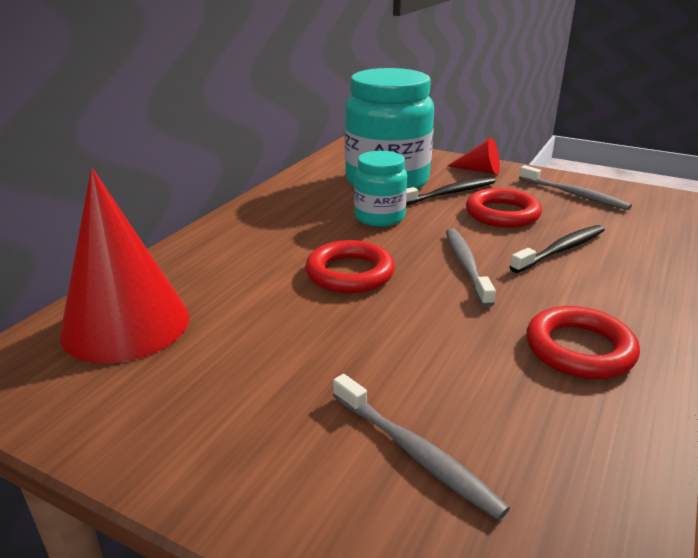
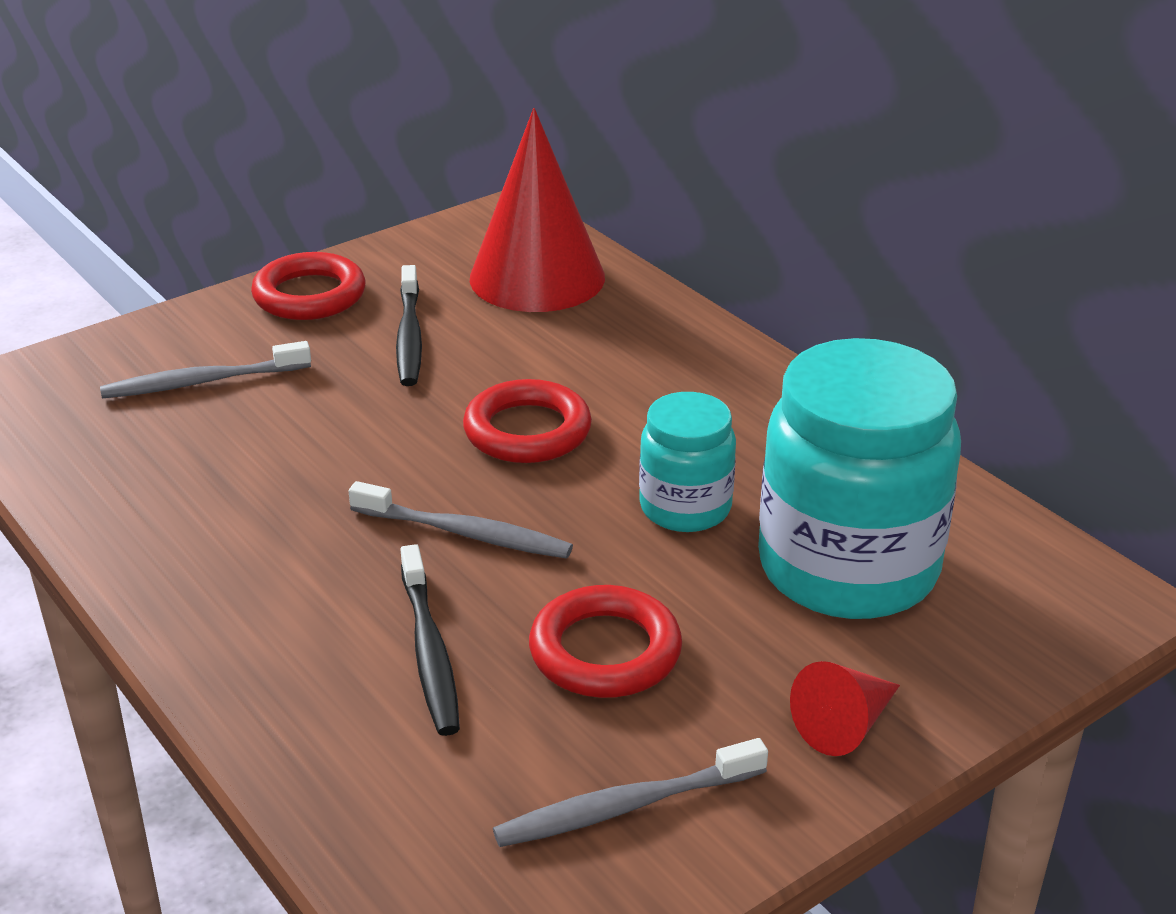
camera: 115 degrees right, 5 degrees up
black toothbrush [406,177,495,205] -> black toothbrush moved to [396,265,422,386]
red ring [526,306,640,379] -> red ring moved to [251,252,366,320]

